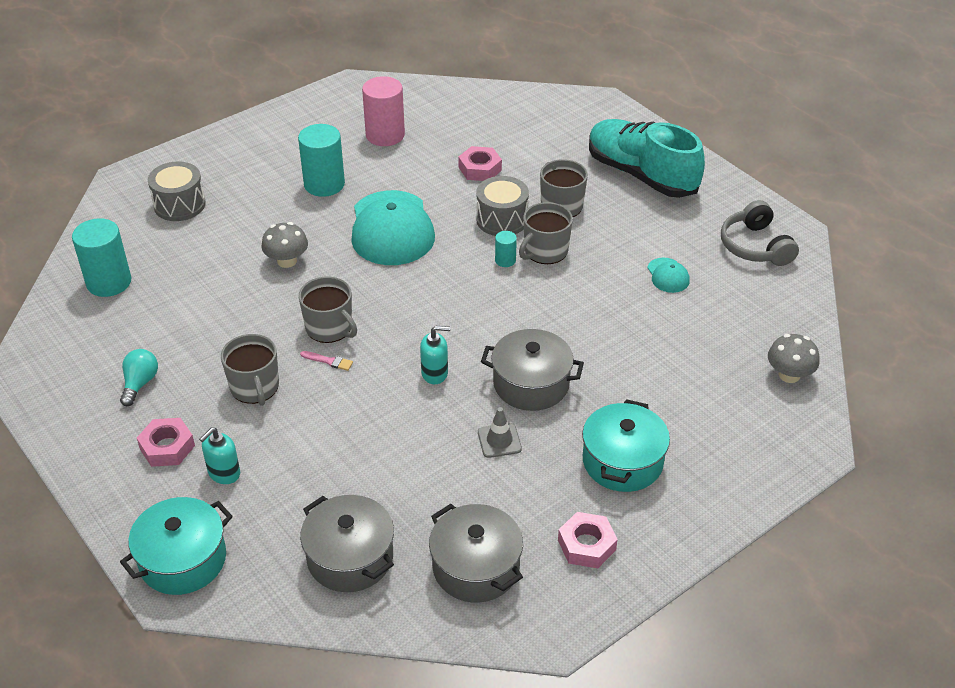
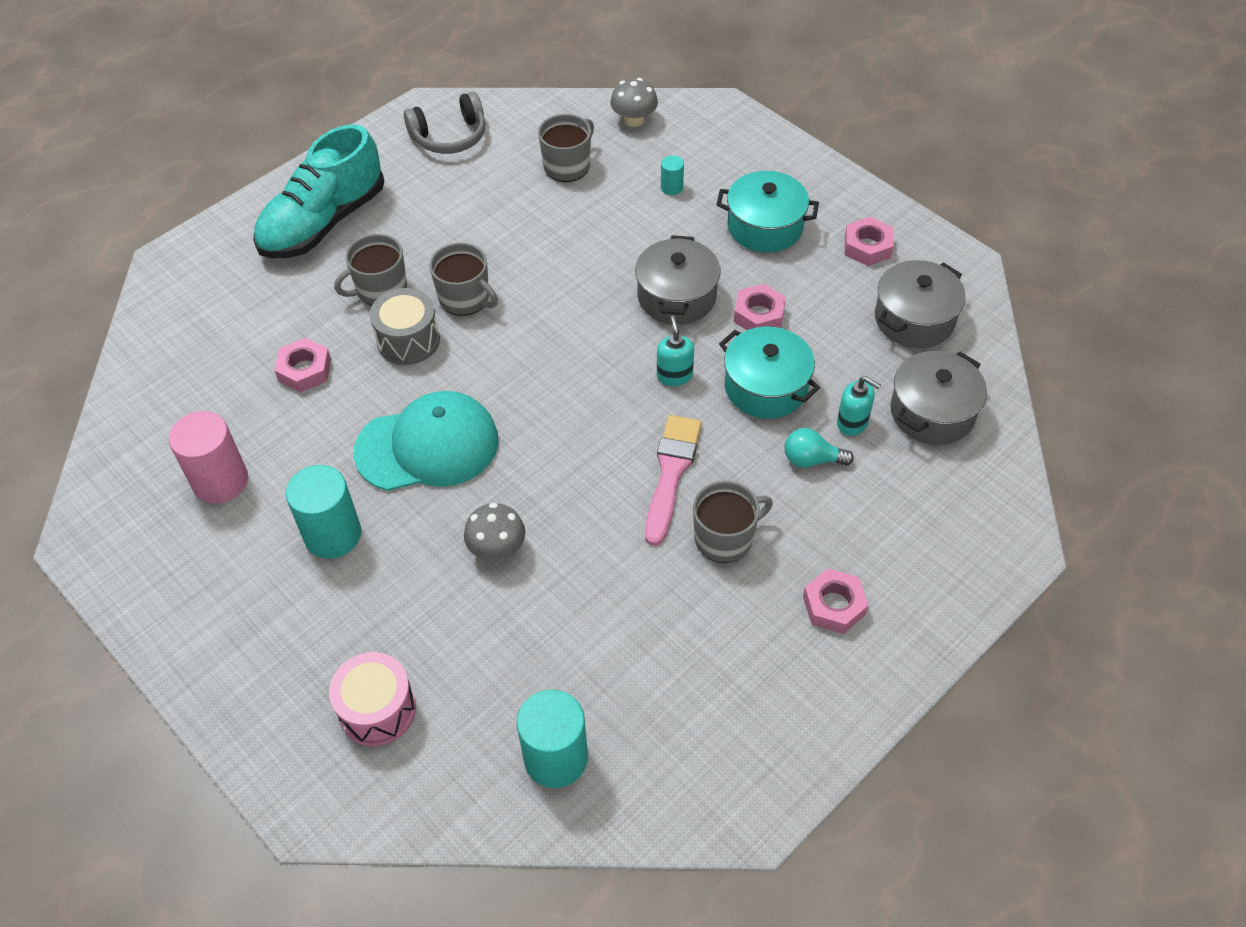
camera: 95 degrees left, 10 degrees up
turquoise light bulb [120,349,158,406] -> turquoise light bulb moved to [784,428,854,467]
turquoise pot [120,497,233,595] -> turquoise pot moved to [719,326,820,419]
grey drum [148,161,206,221] -> pink drum [329,652,416,746]
turquoise soap dispenser [199,427,240,484] -> turquoise soap dispenser moved to [837,376,881,436]
grey mug [298,277,357,343] -> grey mug moved to [538,114,594,182]
pink brush [300,351,353,371] -> pink brush [645,415,702,546], size x2.38
grey traffic cone [478,407,522,458] -> pink nut [734,284,786,330]
turquoise cylinder [495,231,517,267] -> turquoise cylinder moved to [661,155,684,195]
turquoise cap [647,257,690,293] -> none

